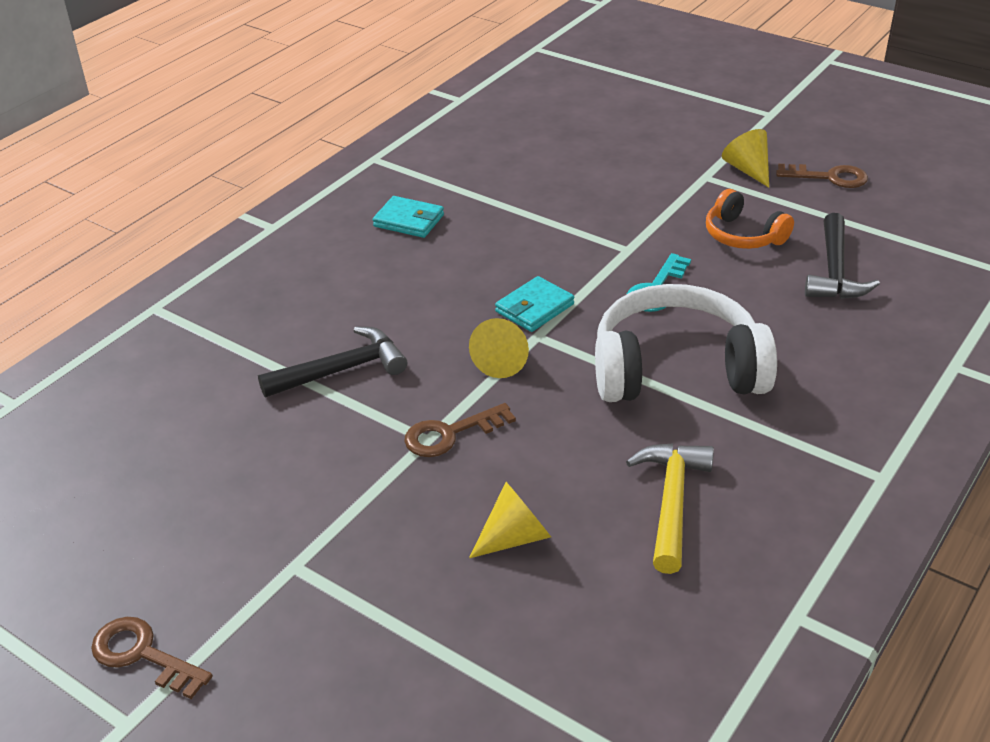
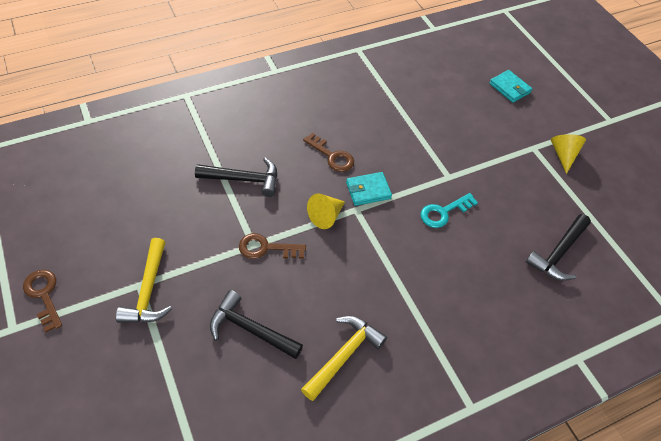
camera: 25 degrees right, 15 degrees up
turquoise wallet [373,196,444,238] -> turquoise wallet moved to [489,70,532,103]
yellow cone [469,482,551,558] -> black hammer [210,290,303,359]
white headphones [595,284,777,402] -> none
orange headphones [706,189,794,249] -> none
brown key [776,164,868,188] -> brown key moved to [303,132,354,172]
none -> yellow hammer [116,238,172,323]

